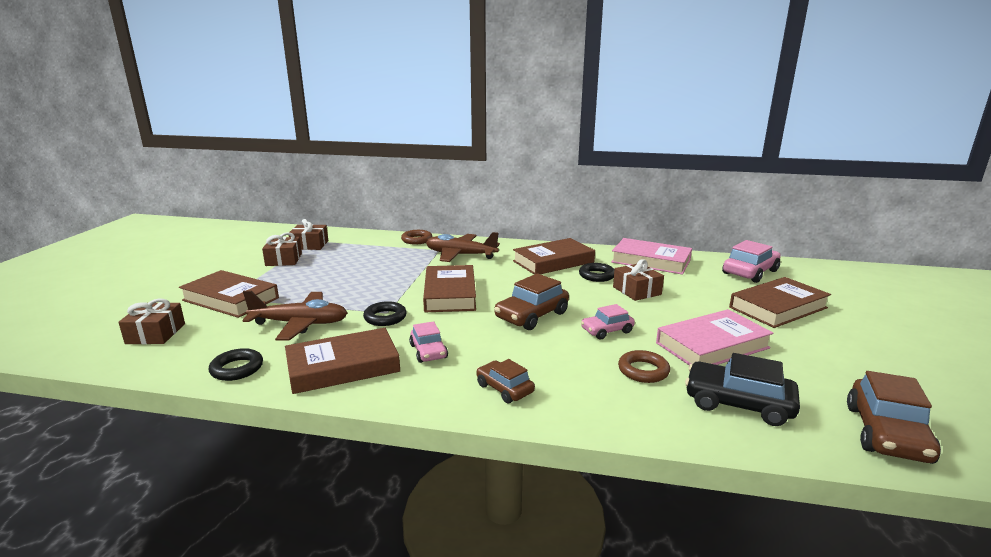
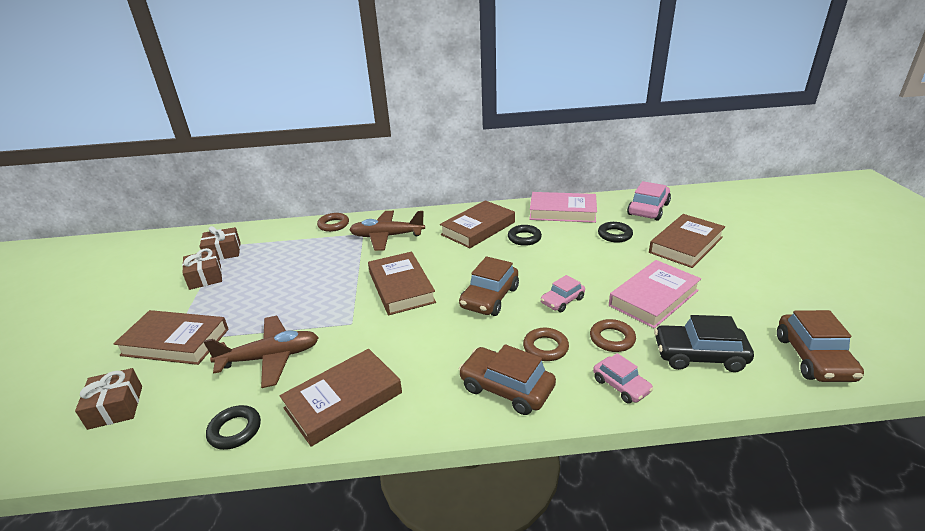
camera: 15 degrees left, 10 degrees up
black ring [363,301,407,326] -> black ring moved to [598,222,633,243]
pink car [409,321,448,363] -> pink car moved to [593,353,653,404]
brown car [477,359,535,403] -> brown car [459,344,556,415], size x1.61
brown gift [613,259,664,301] -> none
none -> brown ring [523,328,569,361]

